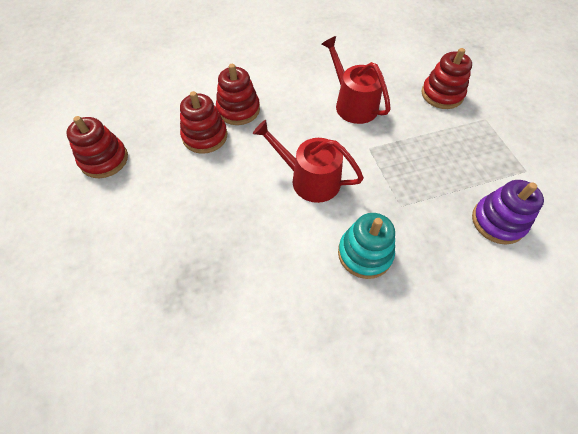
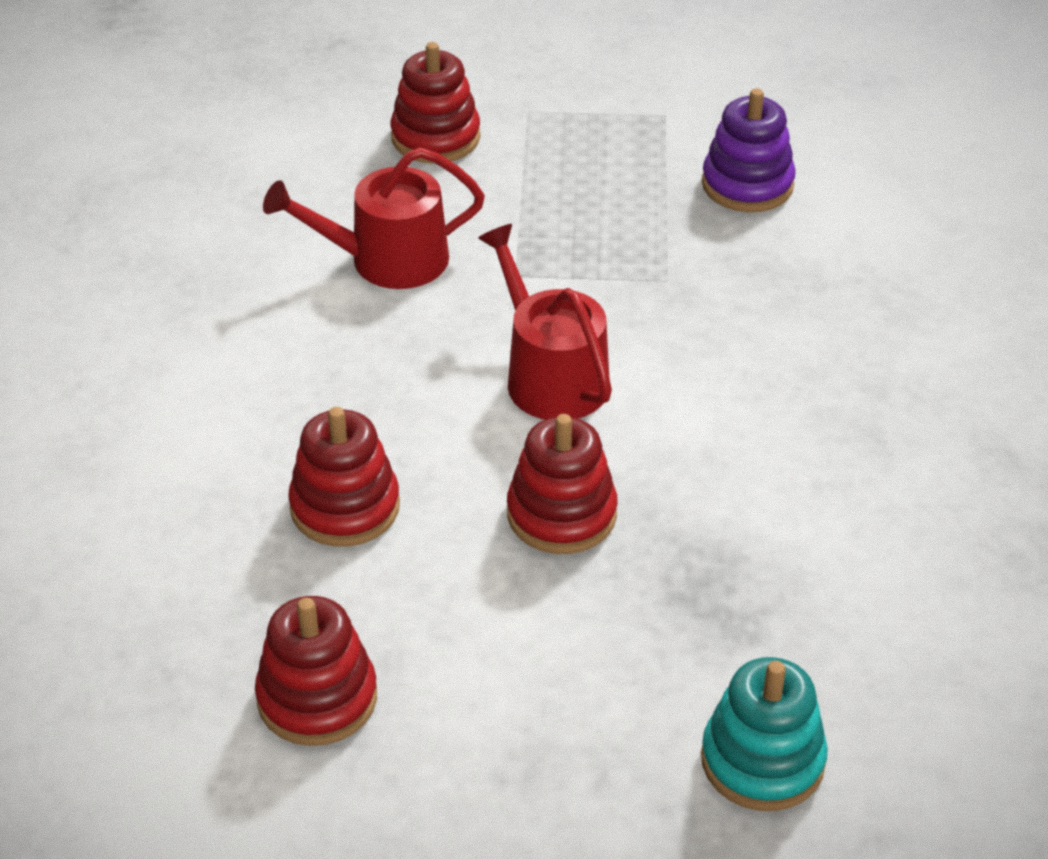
camera: 70 degrees left, 15 degrees down
red stacking toy [216,64,260,125] -> red stacking toy moved to [507,414,618,554]
red watering can [253,120,364,203] -> red watering can turned 105 degrees clockwise [478,224,612,420]
turquoise stacking toy [338,213,395,279] -> turquoise stacking toy moved to [701,657,828,811]

